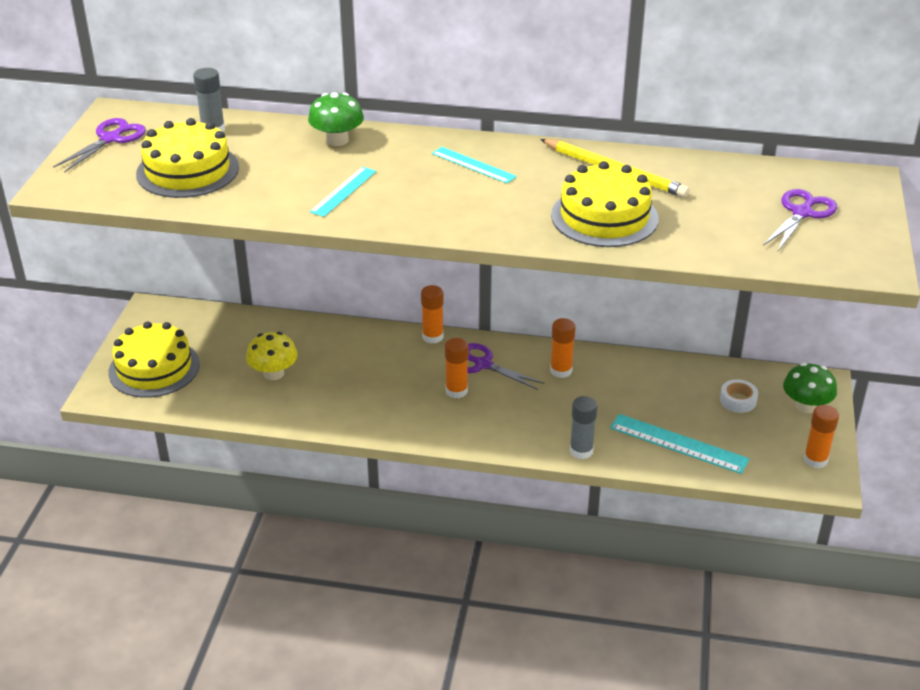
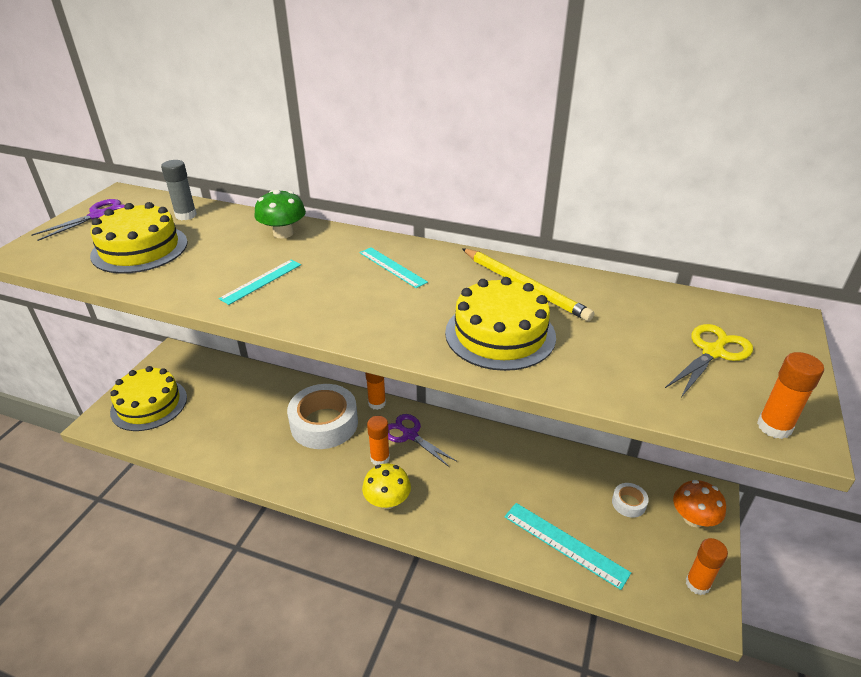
camera: 10 degrees right, 0 degrees up
yellow mushroom [246,332,298,380] -> yellow mushroom moved to [362,463,411,509]
orange glue stick [550,318,576,378] -> orange glue stick moved to [757,352,824,439]
grey glue stick [570,396,598,459] -> none
purple scissors [763,189,837,251] -> yellow scissors [665,324,753,397]
green mushroom [783,363,837,413] -> orange mushroom [673,480,726,527]
none -> white tape [287,384,358,449]

